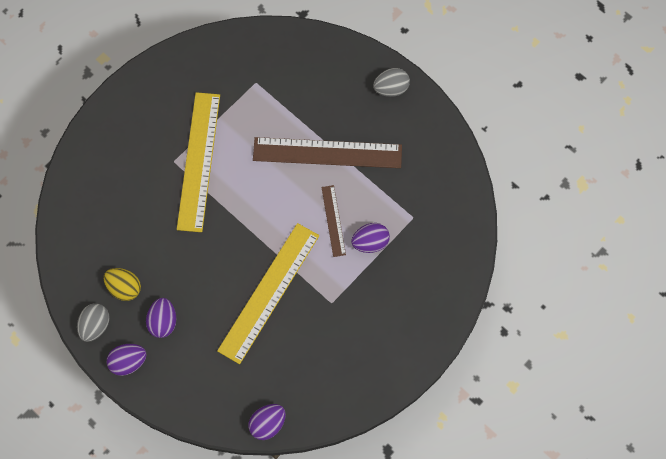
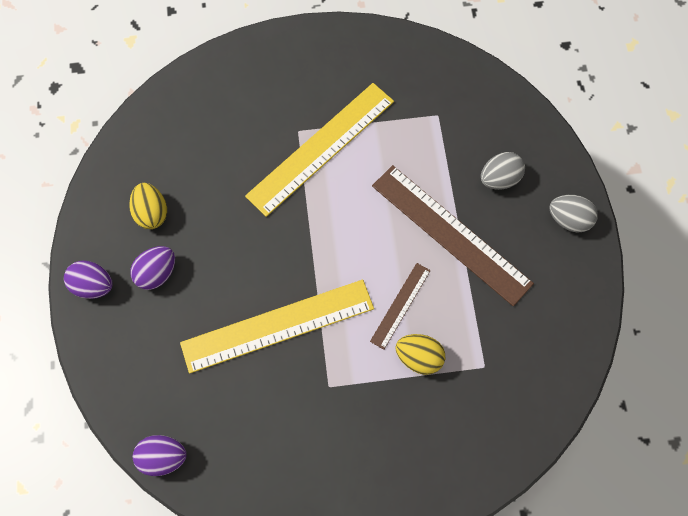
camera: 40 degrees right, 0 degrees up
grey egg [77,303,110,342] -> grey egg moved to [481,152,525,190]
purple egg [351,223,390,253] -> yellow egg [395,334,445,375]

